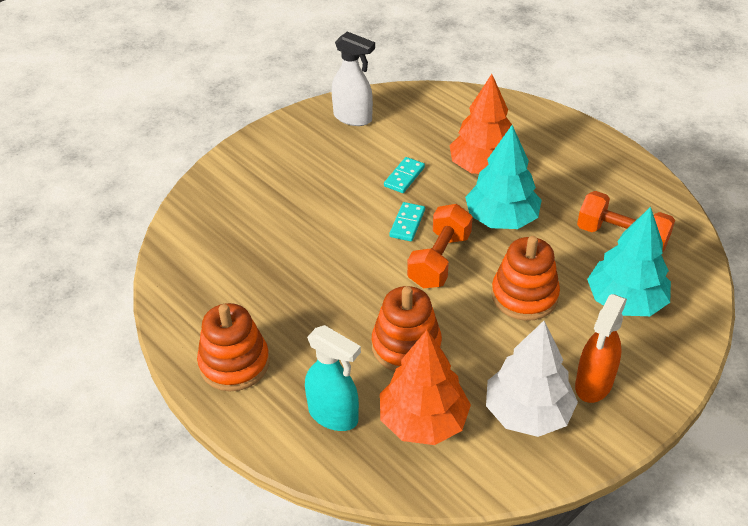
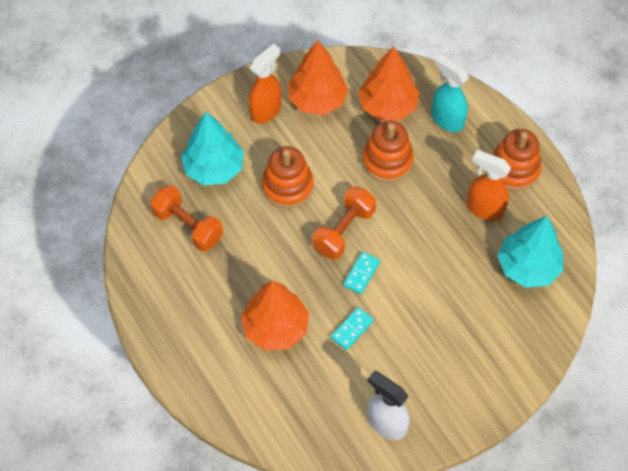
camera: 170 degrees left, 15 degrees up
turquoise tree [465,125,542,229] -> turquoise tree moved to [497,216,563,288]
white tree [486,321,578,437] -> orange tree [288,40,349,115]
none -> orange spray bottle [466,150,511,221]

